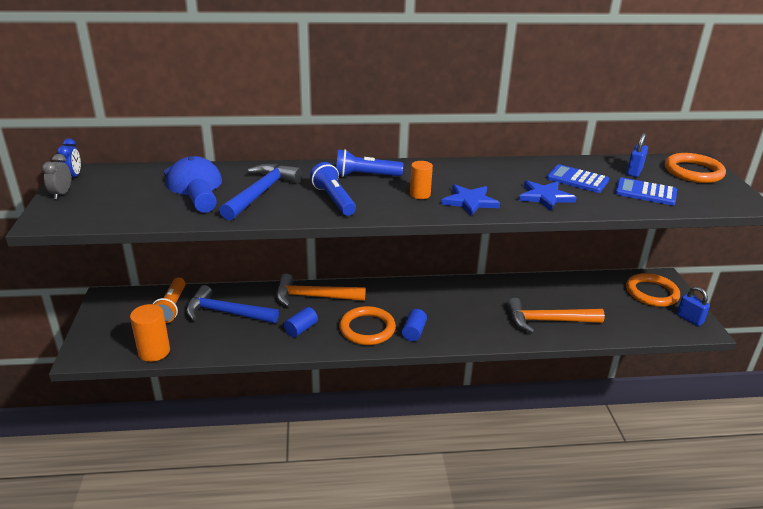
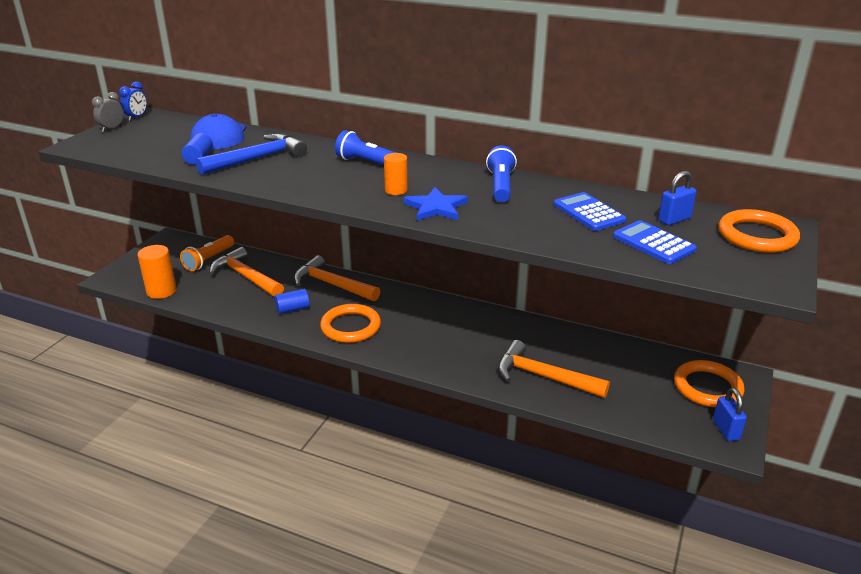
camera: 30 degrees right, 0 degrees up
blue hammer [186,285,279,323] -> orange hammer [210,247,284,297]
blue flashlight [310,162,356,216] -> blue flashlight moved to [486,146,517,202]
blue cylinder [402,309,427,341] -> none
blue star [519,180,577,211] -> none

